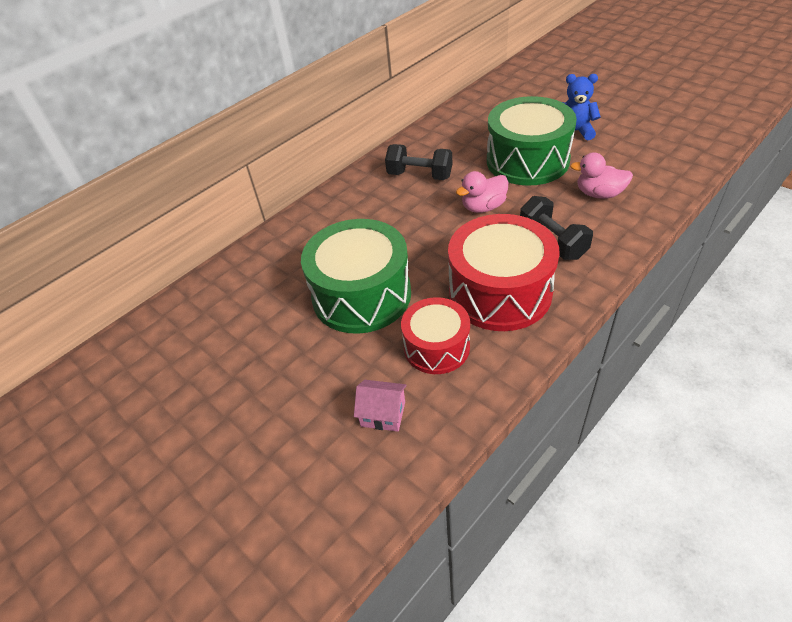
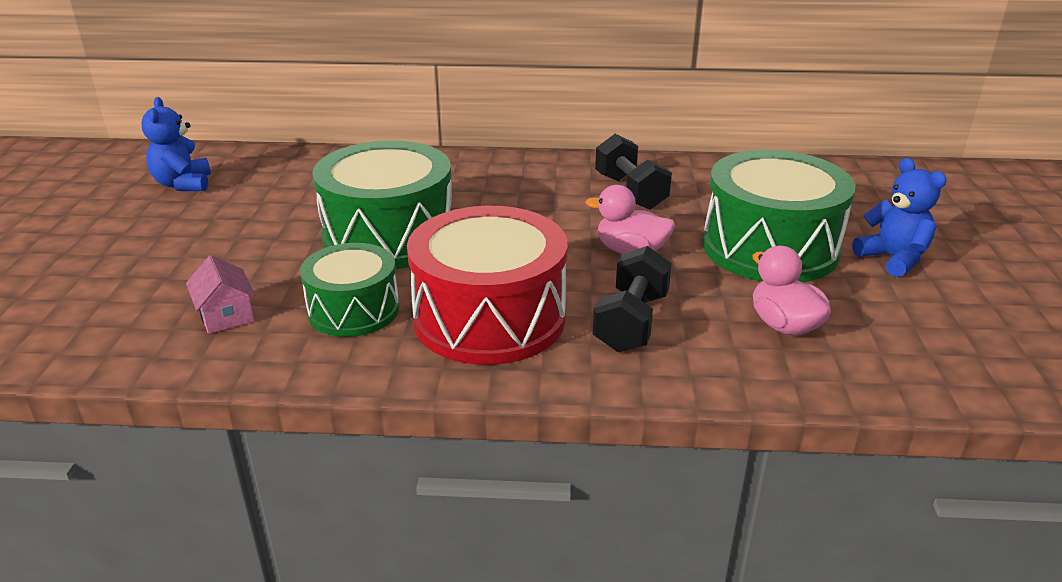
camera: 45 degrees right, 15 degrees down
red drum [401,297,470,374] -> green drum [300,243,399,337]
none -> blue teddy bear [142,97,211,191]

